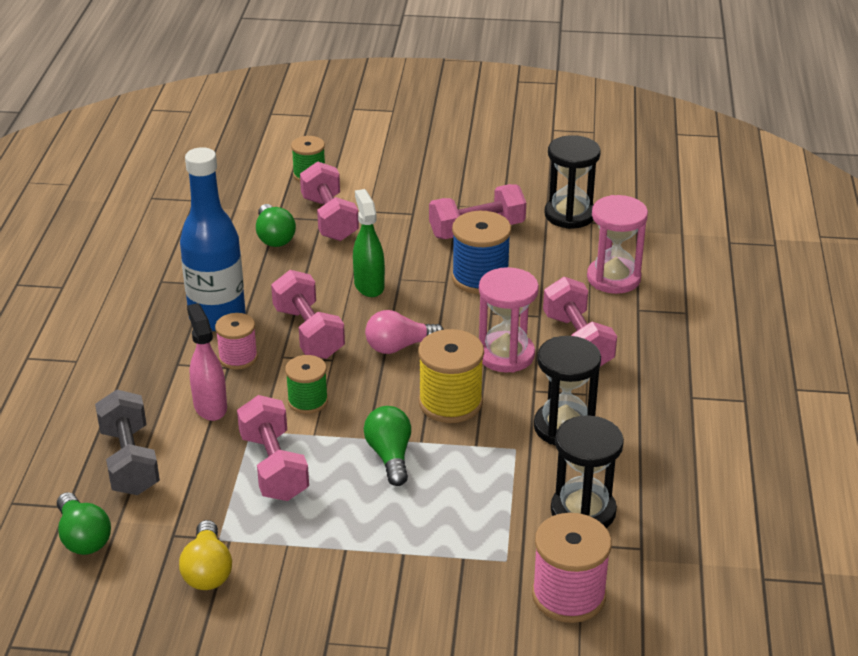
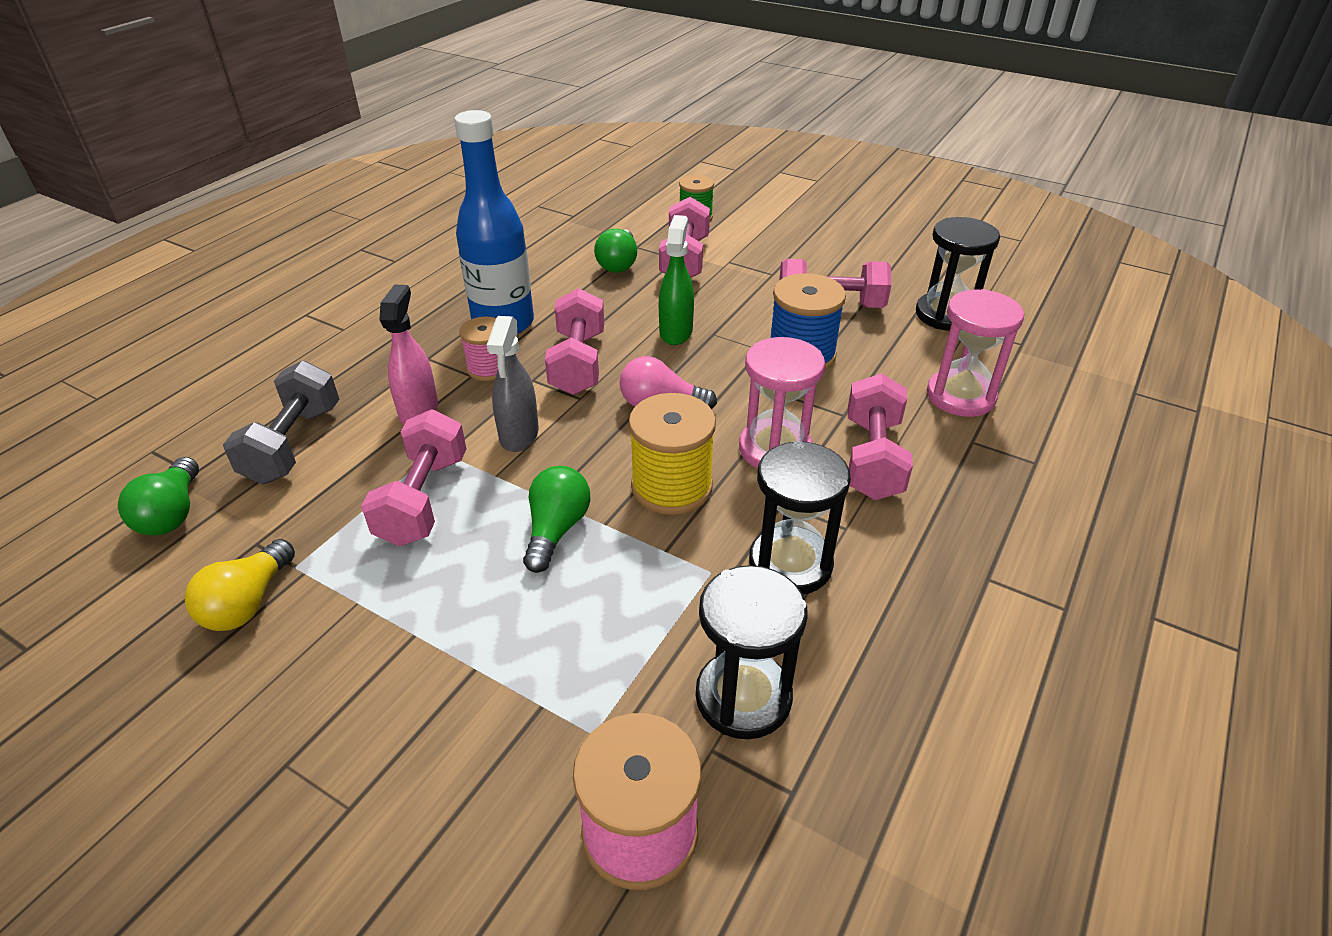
camera: 25 degrees right, 5 degrees up
green spool [285,355,328,414] -> grey spray bottle [487,316,539,452]

